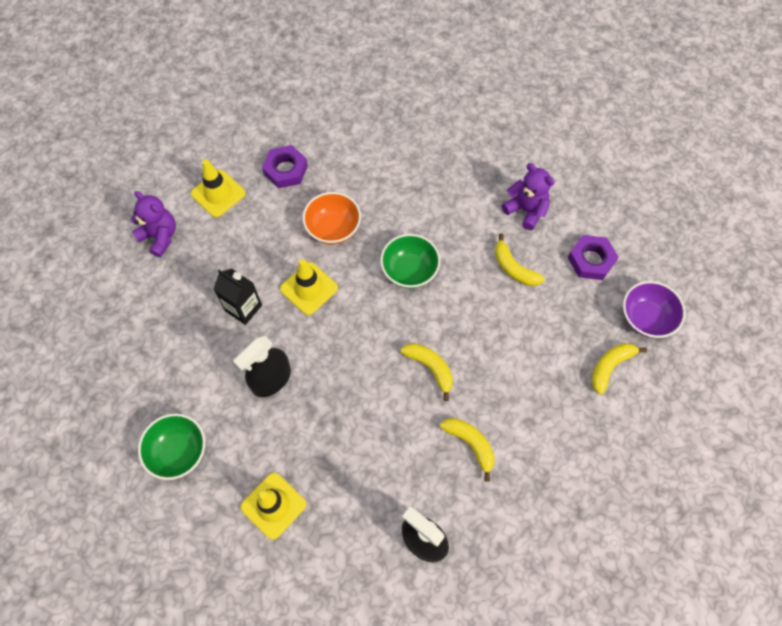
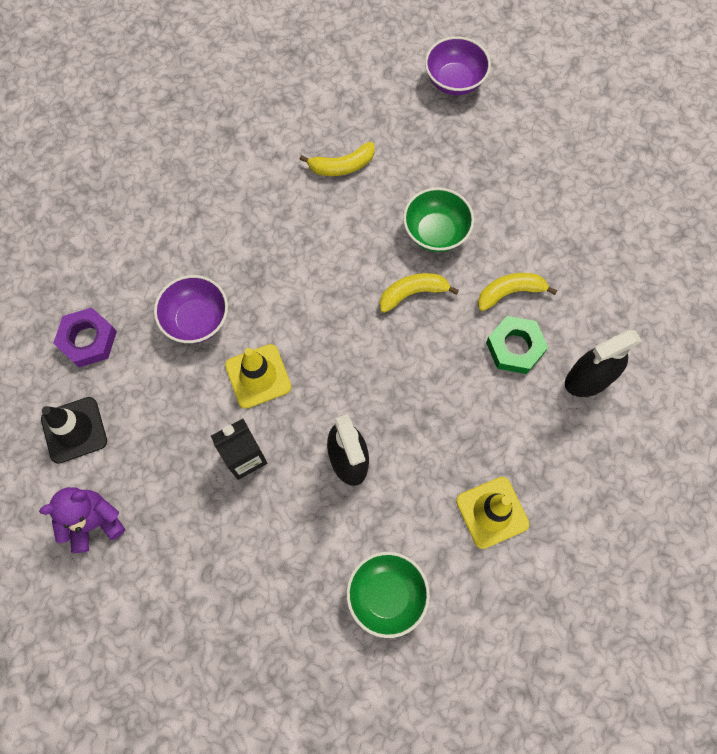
camera: 65 degrees left, 5 degrees up
yellow traffic cone [191,159,246,218] -> black traffic cone [41,397,107,464]
orange bowl [303,192,361,244] -> purple bowl [154,275,228,343]
green bowl [380,234,441,288] -> green bowl moved to [403,187,474,252]
purple teddy bear [502,163,555,230] -> none
purple nut [568,235,619,280] -> none
yellow banana [592,343,647,395] -> none
none -> green nut [486,316,548,374]

